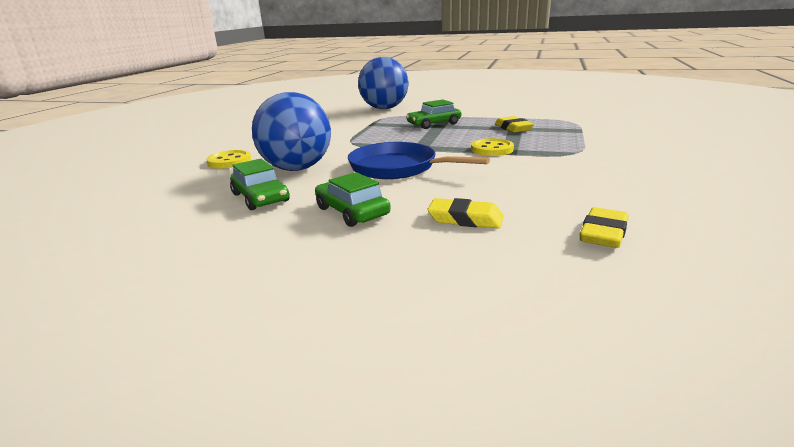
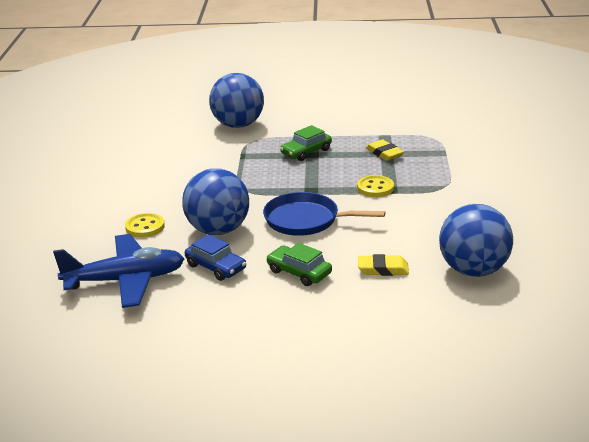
camera: 15 degrees left, 5 degrees up
green car [230,159,290,210] -> blue car [185,234,246,281]
yellow eraser [580,207,629,248] -> blue ball [439,204,513,277]
none -> blue plane [53,234,184,308]

